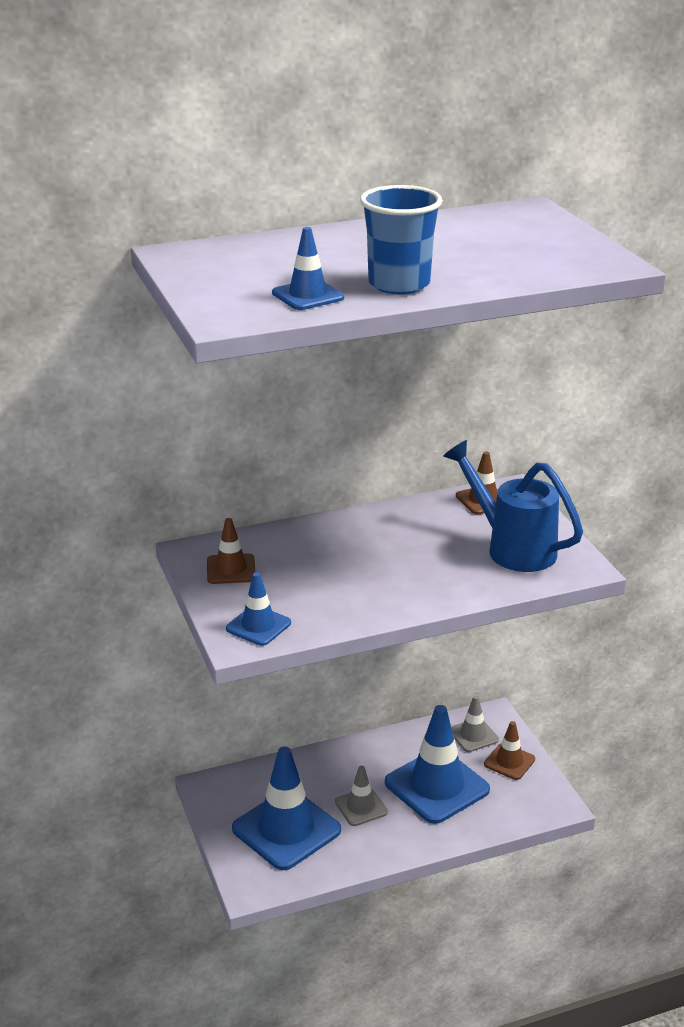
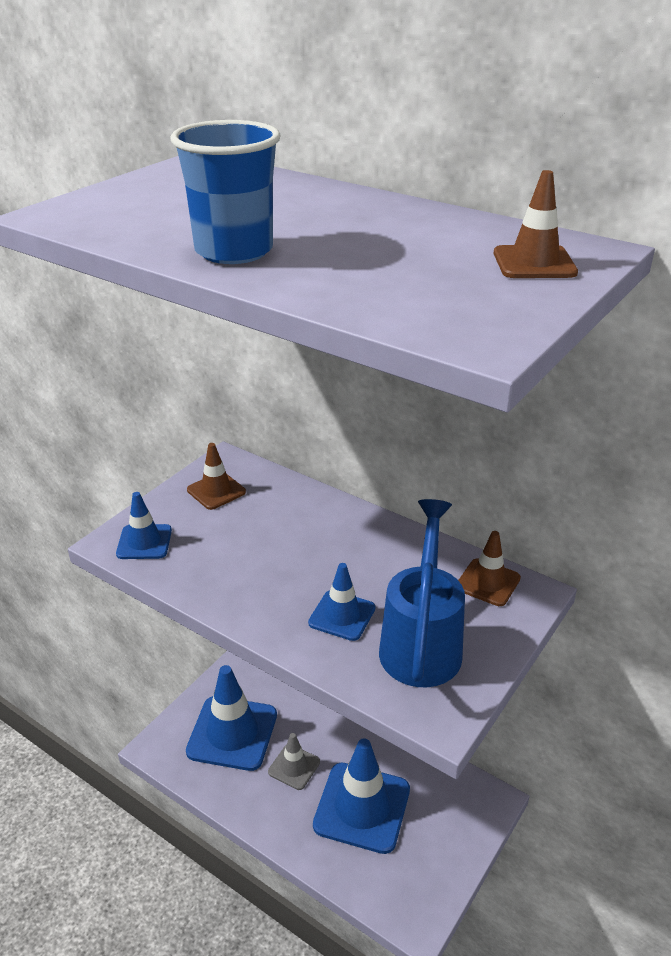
camera: 55 degrees right, 5 degrees up
blue traffic cone [272,227,344,310] -> blue traffic cone moved to [308,563,375,641]
grey traffic cone [451,695,499,752] -> none
brown traffic cone [484,721,535,780] -> brown traffic cone moved to [494,170,578,278]

